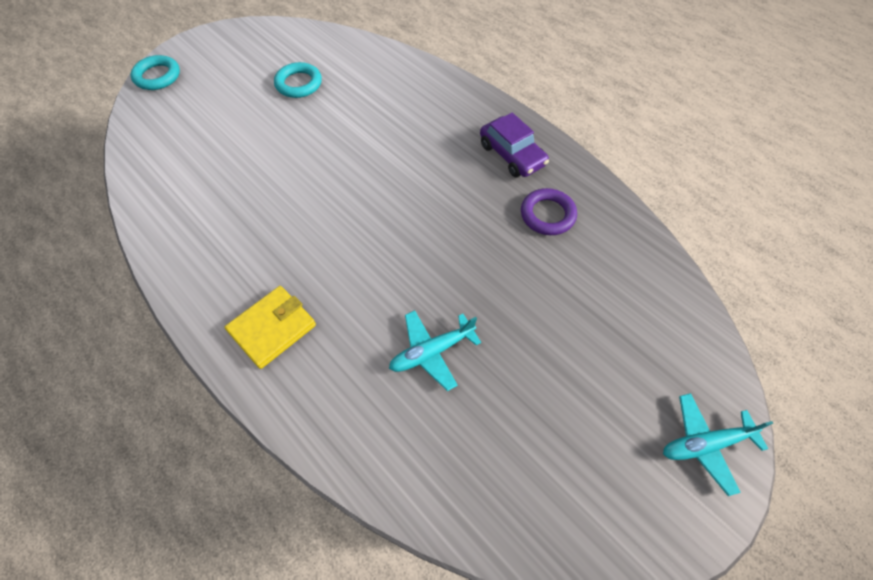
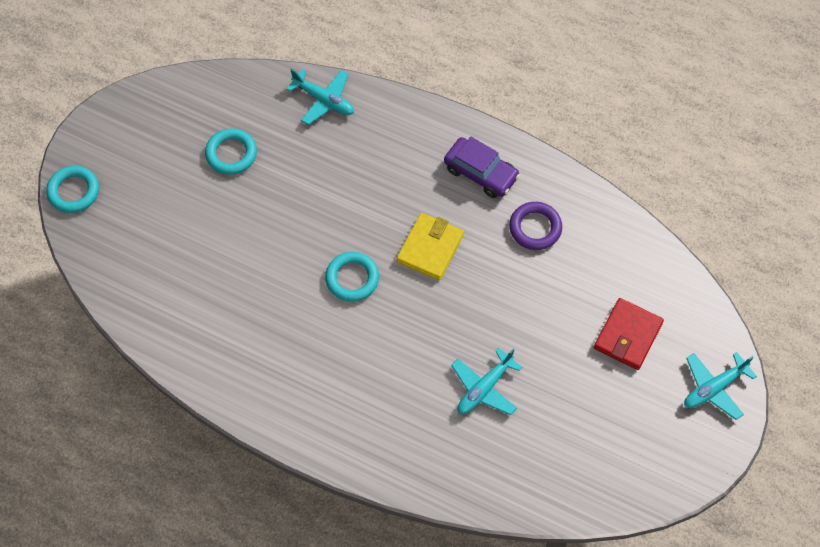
camera: 20 degrees left, 5 degrees up
yellow wallet [225,286,316,369] -> yellow wallet moved to [397,213,464,280]
none -> turquoise plane [286,69,354,125]
none -> turquoise ring [325,252,379,302]
none -> red wallet [594,298,664,370]

